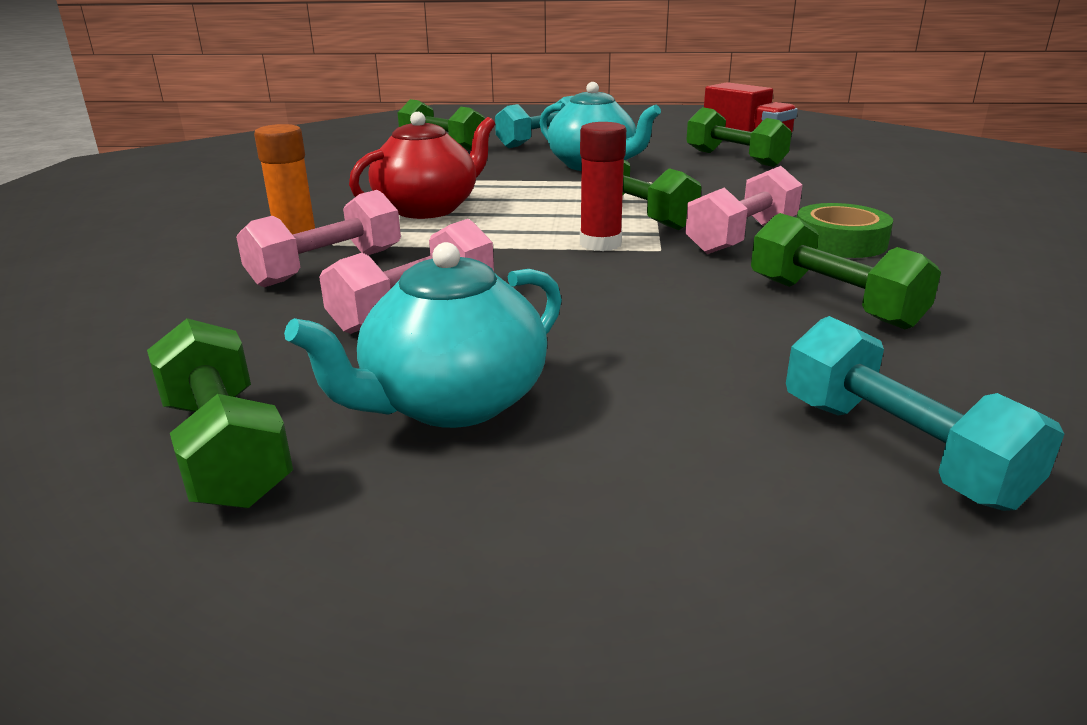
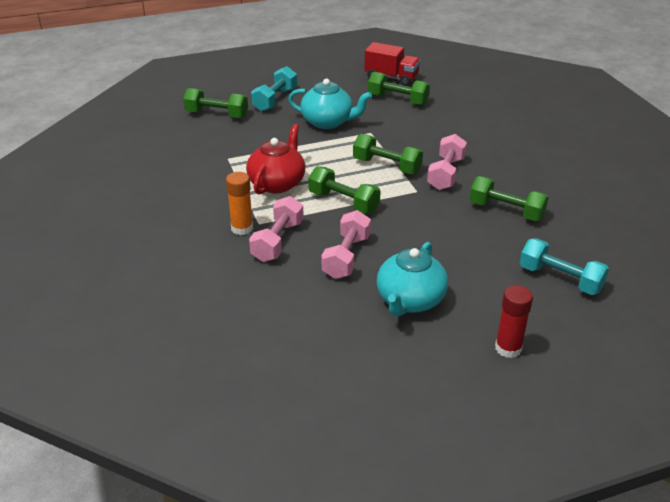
camera: 25 degrees left, 10 degrees up
green dumbbell [147,318,293,508] -> green dumbbell moved to [308,166,381,213]
red glue stick [580,122,626,251] -> red glue stick moved to [495,285,533,358]
green tape [797,203,893,258] -> none

